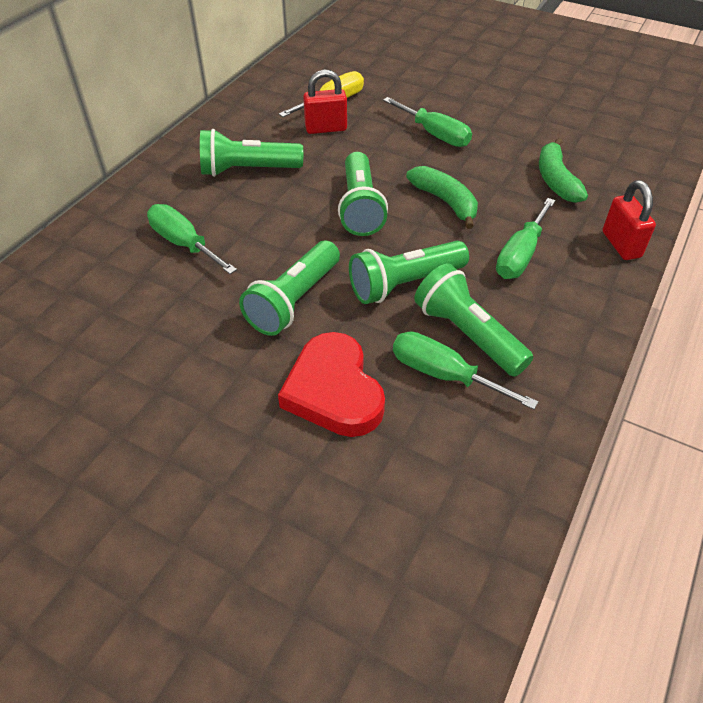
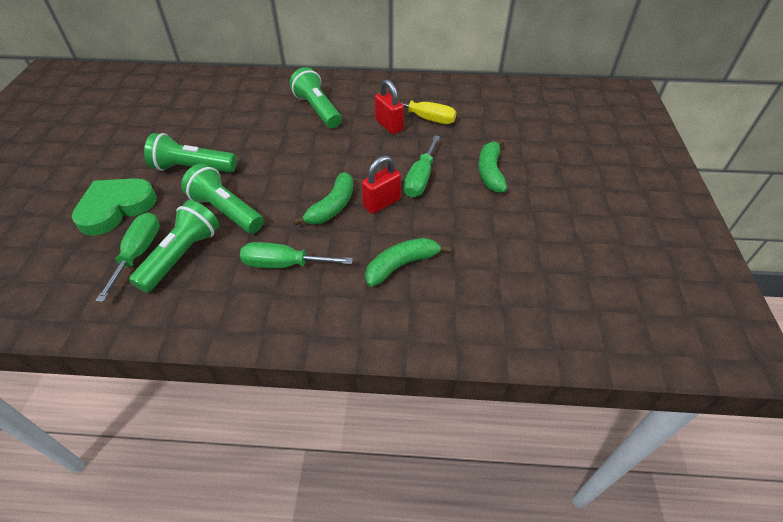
camera: 65 degrees right, 0 degrees up
green screwdriver [147,204,237,274] -> none
red heart [278,332,385,437] -> green heart [72,178,157,236]
green flashlight [338,152,388,236] -> none
red padlock [603,180,656,260] -> red padlock moved to [362,155,401,214]
none -> green banana [478,139,507,193]

